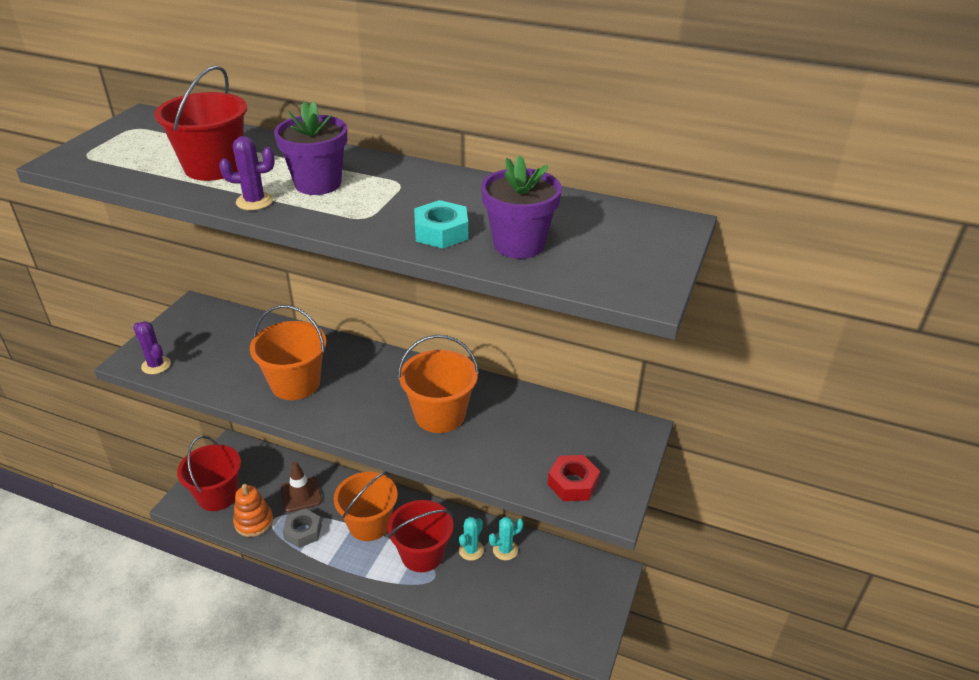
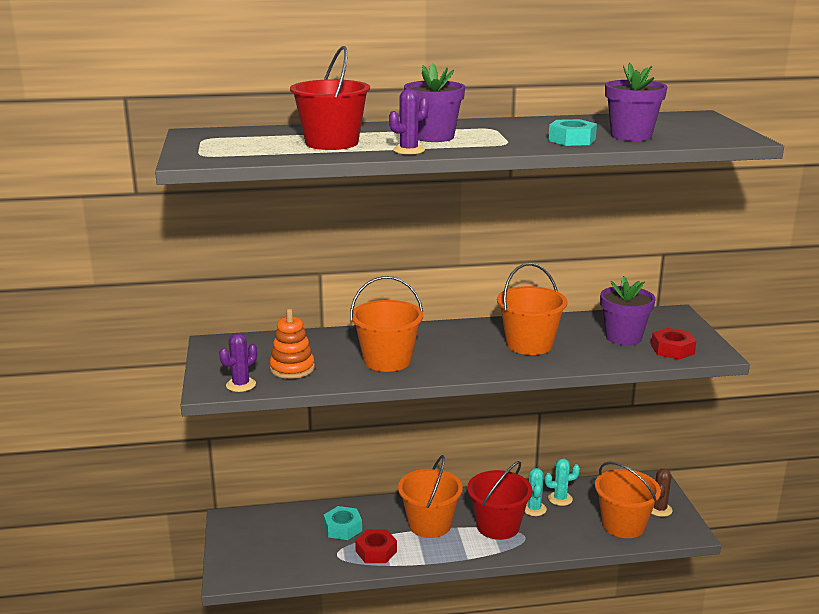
camera: 30 degrees left, 15 degrees down
purple cactus [133,321,171,374] -> purple cactus turned 60 degrees counterclockwise [219,333,257,392]
red bucket [177,436,241,511] -> none
orange stacking toy [233,484,273,537] -> orange stacking toy moved to [270,309,315,379]
brown traffic cone [281,461,322,512] -> turquoise nut [324,506,362,540]
grey nut [283,508,322,548] -> red nut [355,529,397,563]
turquoise cactus [489,517,524,560] -> turquoise cactus turned 45 degrees clockwise [545,458,580,506]
none -> orange bucket [595,461,661,538]
none -> purple flower pot [600,276,656,345]
none -> brown cactus [651,469,672,517]

